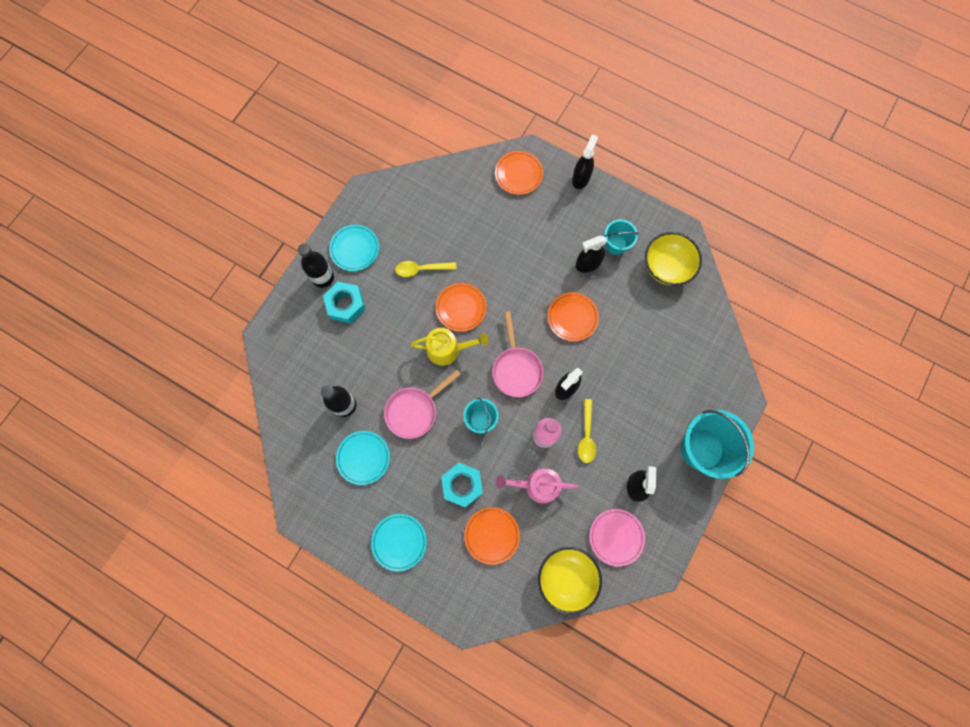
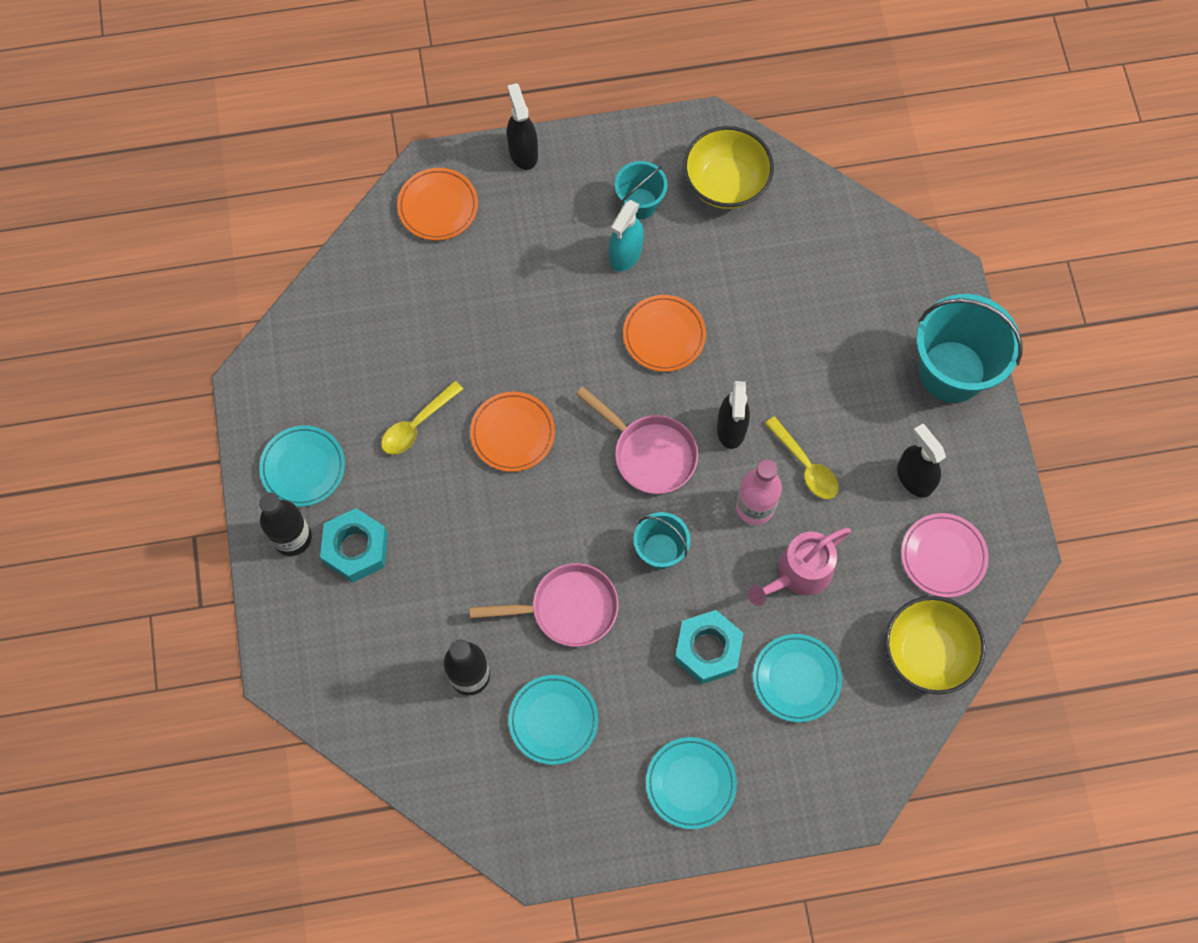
camera: 40 degrees left, 5 degrees down
pink pan [384,369,461,439] -> pink pan turned 105 degrees counterclockwise [470,563,618,647]
yellow watering can [410,328,489,366] -> none
orange plate [464,507,520,565] -> turquoise plate [753,634,842,722]
black spray bottle [576,236,607,273] -> turquoise spray bottle [609,200,644,272]

